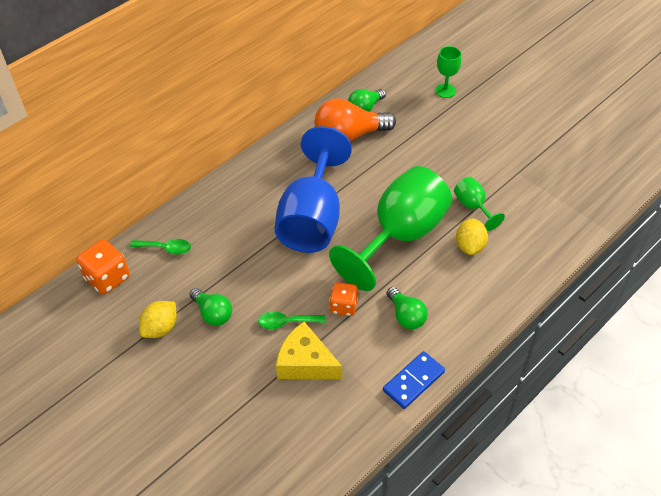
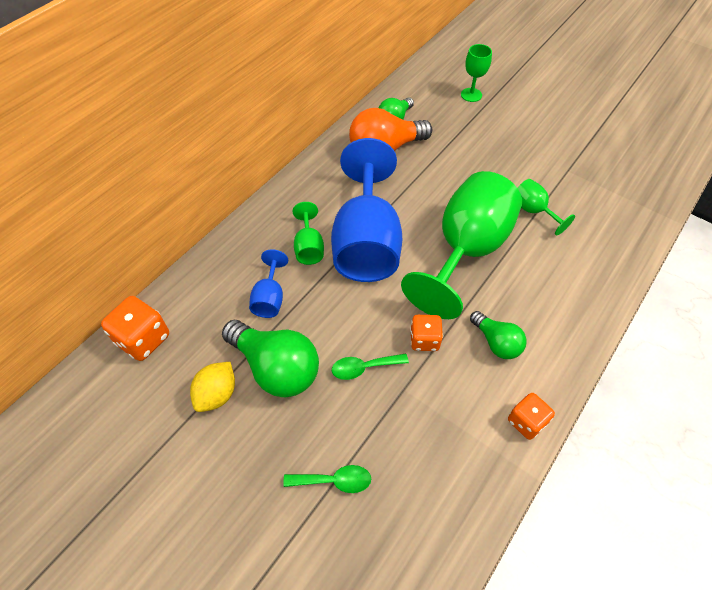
camera: 10 degrees left, 5 degrees up
green spoon [130,239,191,255] -> green spoon moved to [283,465,371,493]
green light bulb [189,288,232,326] -> green light bulb [222,320,319,397], size x1.74
yellow cheese [276,322,342,379] -> none
blue domino [383,351,445,409] -> orange dice [508,393,555,440]
yellow lemon [456,218,488,255] -> none
none -> blue goblet [249,249,288,318]
none -> green goblet [293,202,324,265]

